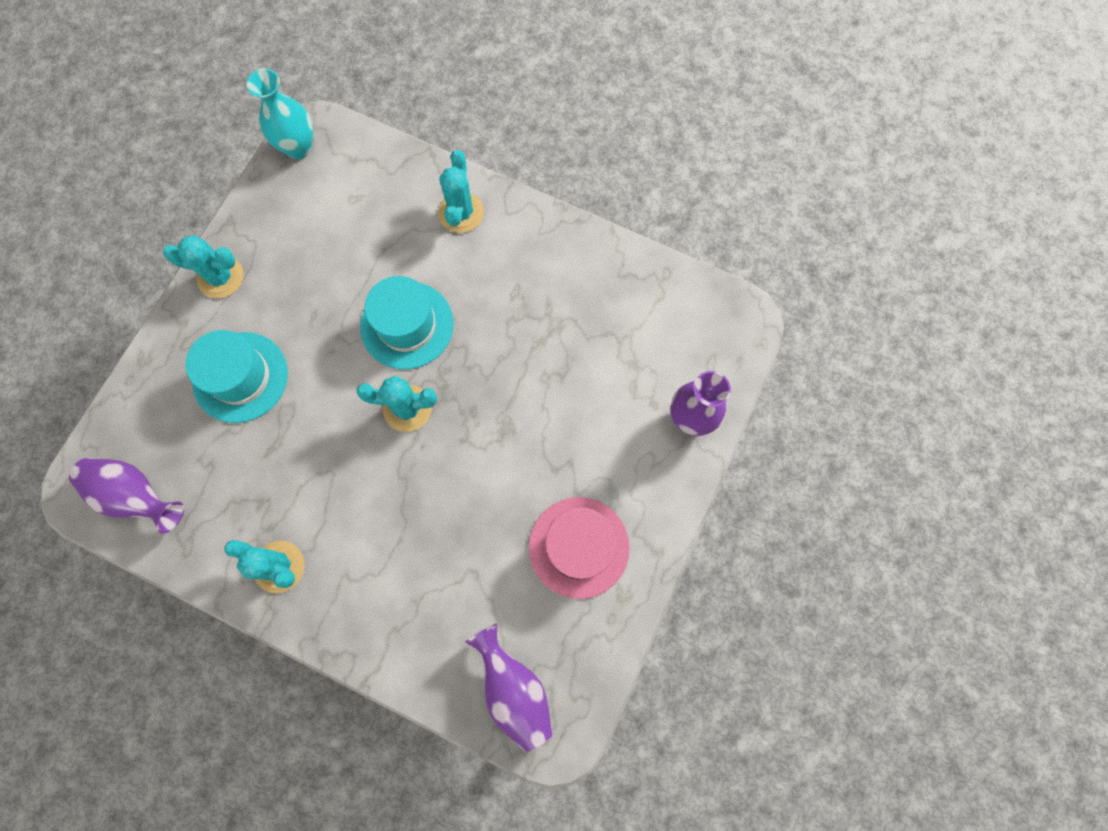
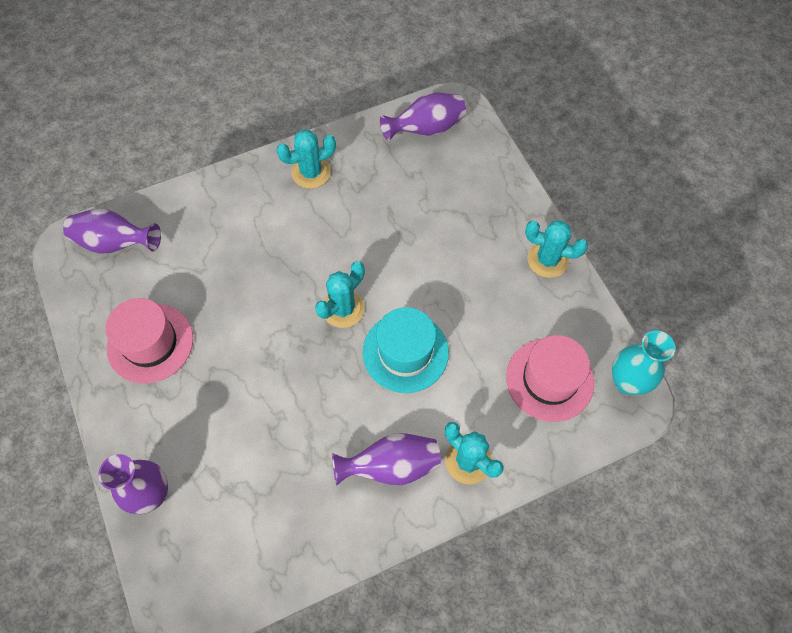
camera: 130 degrees right, 10 degrees down
turquoise cactus [163,235,244,298] -> turquoise cactus turned 60 degrees clockwise [525,220,588,278]
turquoise hat [185,330,288,423] -> none
none -> purple vase [332,433,441,486]
none -> pink hat [506,335,594,422]

